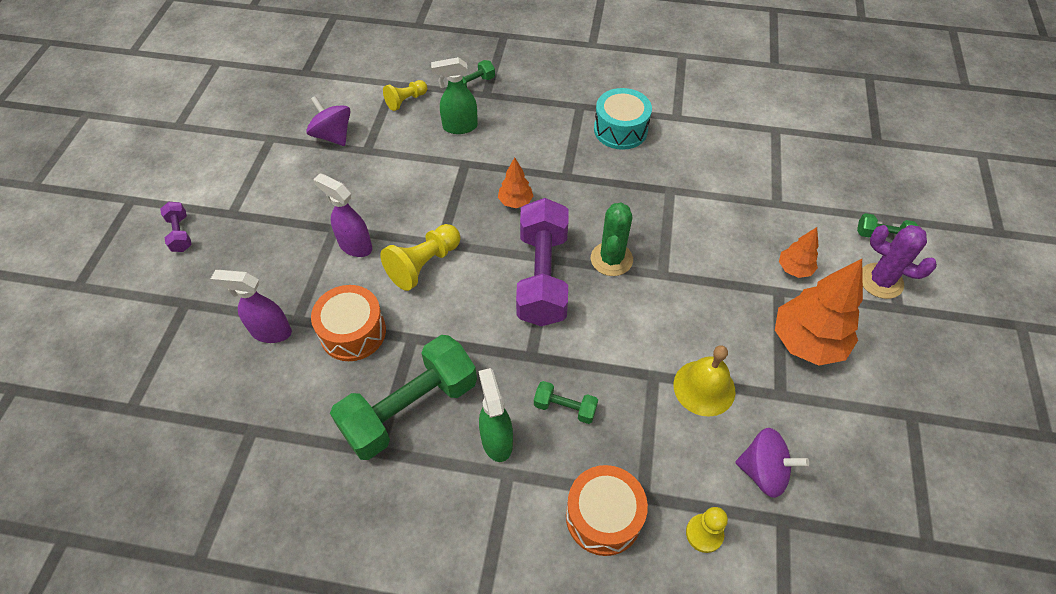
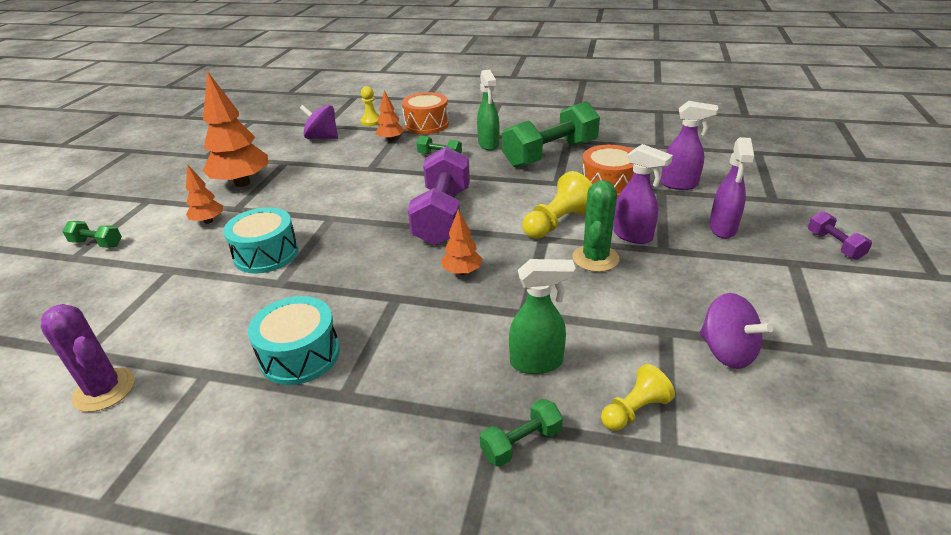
camera: 175 degrees left, 20 degrees down
green cactus [591,203,633,276] -> green cactus moved to [573,180,619,272]
yellow bell [674,345,736,417] -> none
purple cactus [862,225,937,299] -> purple cactus moved to [41,304,135,412]
none -> turquoise drum [223,207,299,273]
none -> orange tree [376,90,404,142]
none -> purple spray bottle [709,137,754,238]

